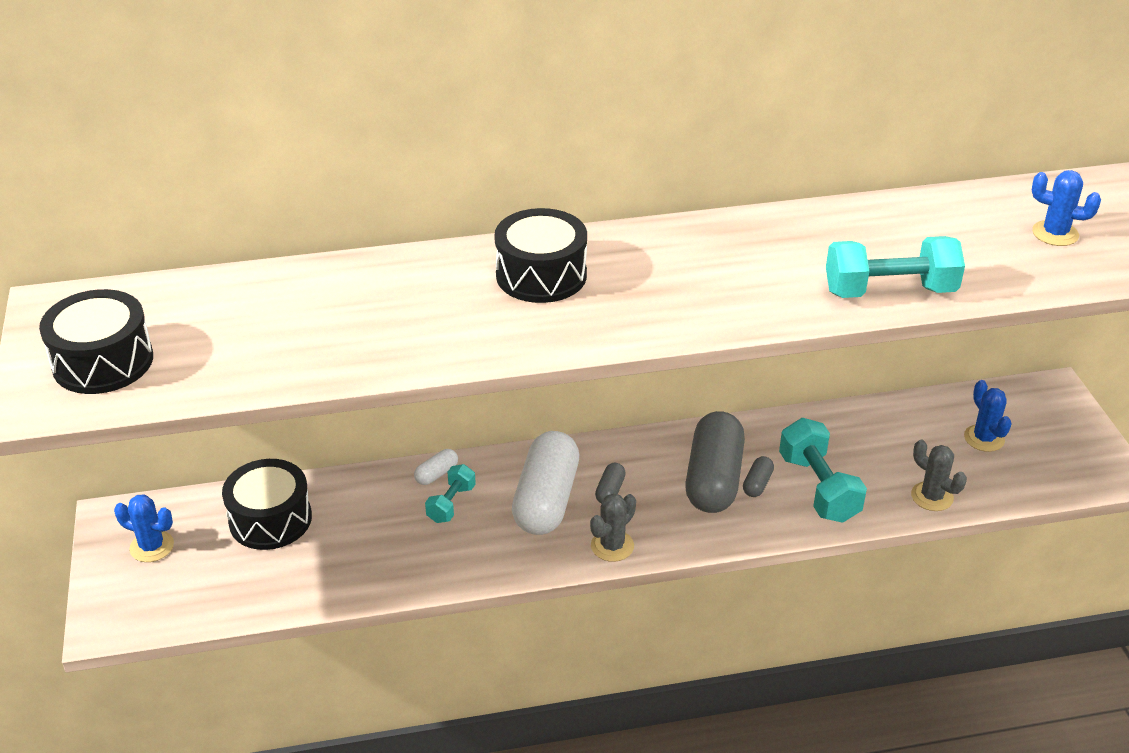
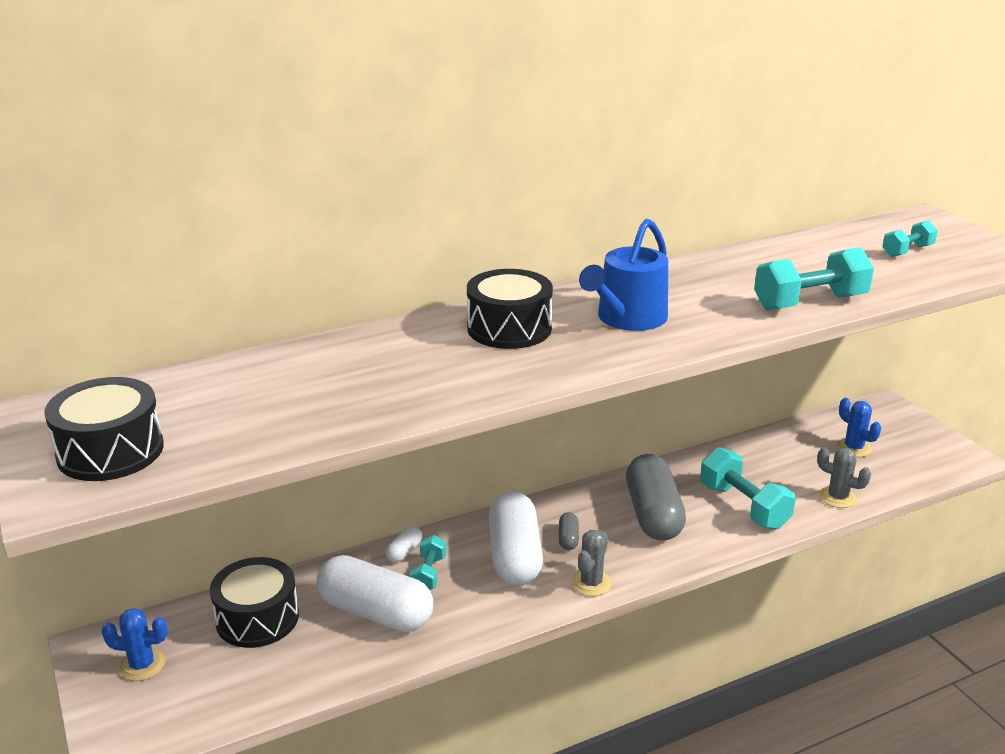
camera: 15 degrees left, 10 degrees down
grey capsule [743,456,774,497] -> none
blue cactus [1032,170,1101,246] -> turquoise dumbbell [882,221,938,257]
none -> white capsule [316,555,433,632]
none -> blue watering can [579,219,668,331]

